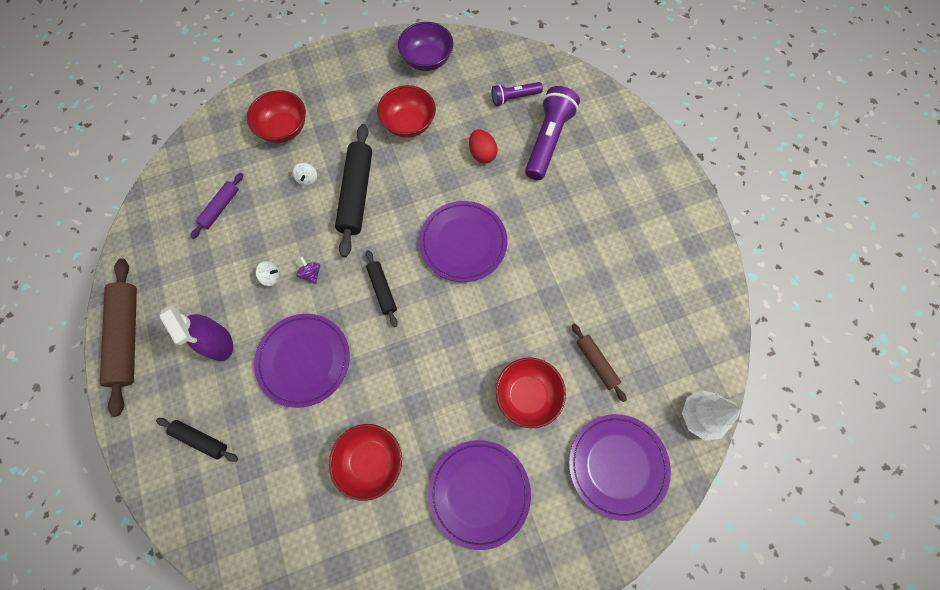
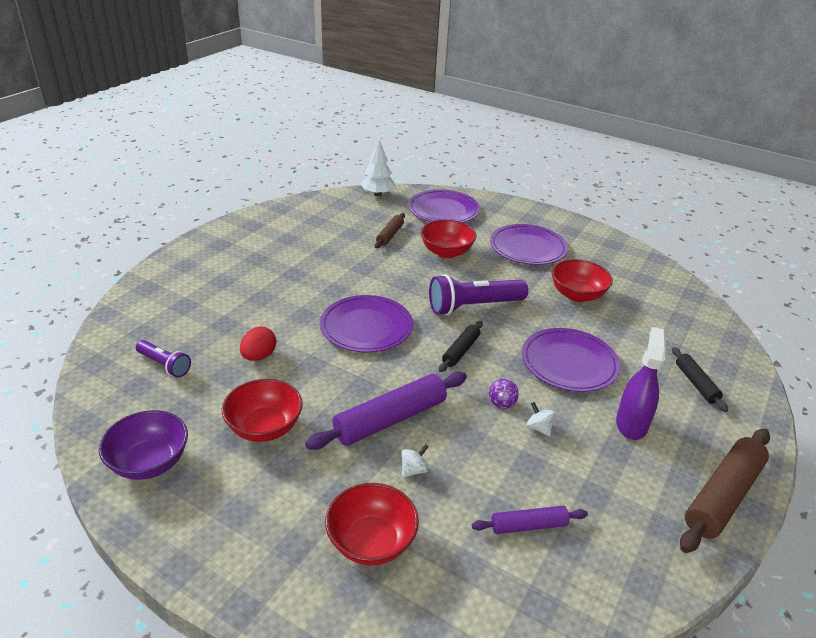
camera: 130 degrees left, 35 degrees down
black rolling pin [335,124,372,258] -> purple rolling pin [305,372,467,450]
purple flashlight [525,86,580,180] -> purple flashlight moved to [429,274,528,315]

